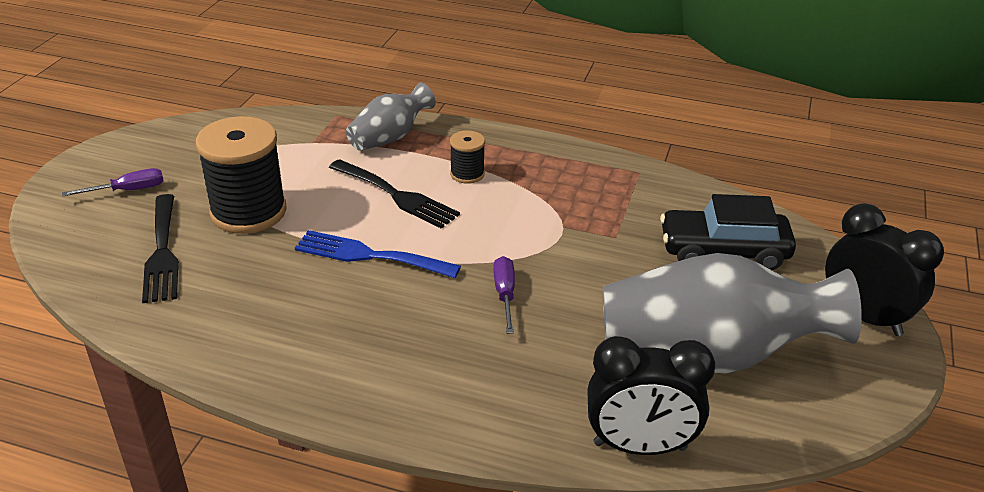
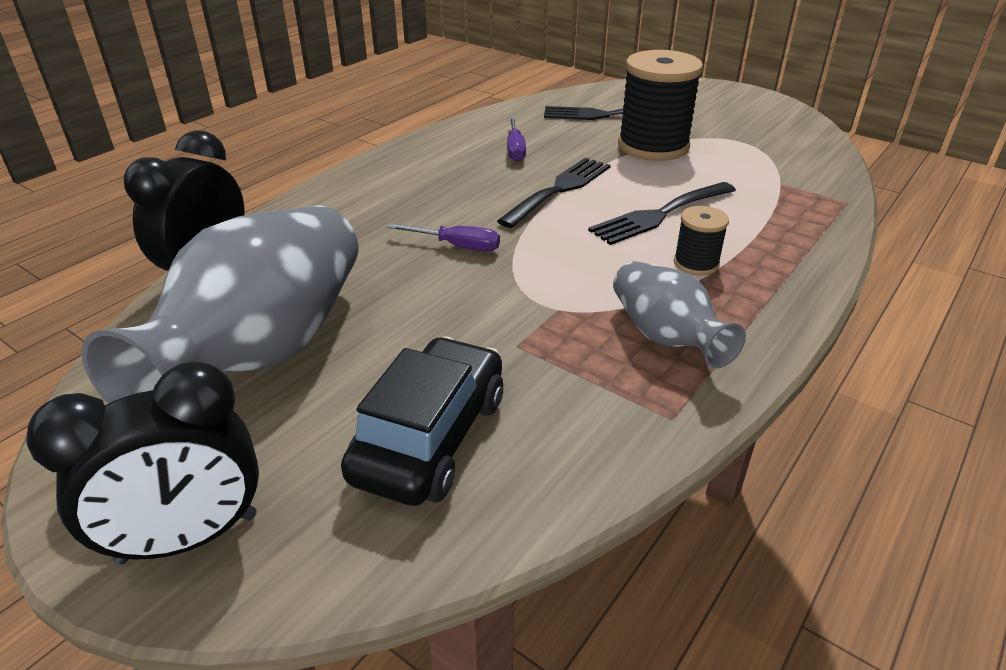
camera: 110 degrees right, 0 degrees up
purple screwdriver [62,168,164,196] -> purple screwdriver moved to [507,117,526,161]
blue fork [295,230,461,278] -> black fork [497,157,611,228]
grey vase [346,83,436,151] -> grey vase moved to [613,261,746,369]

